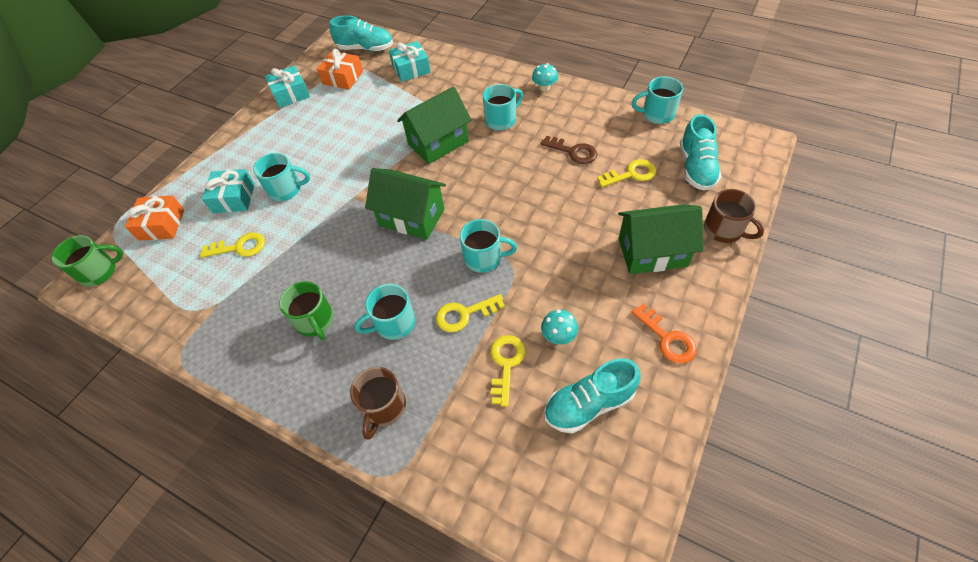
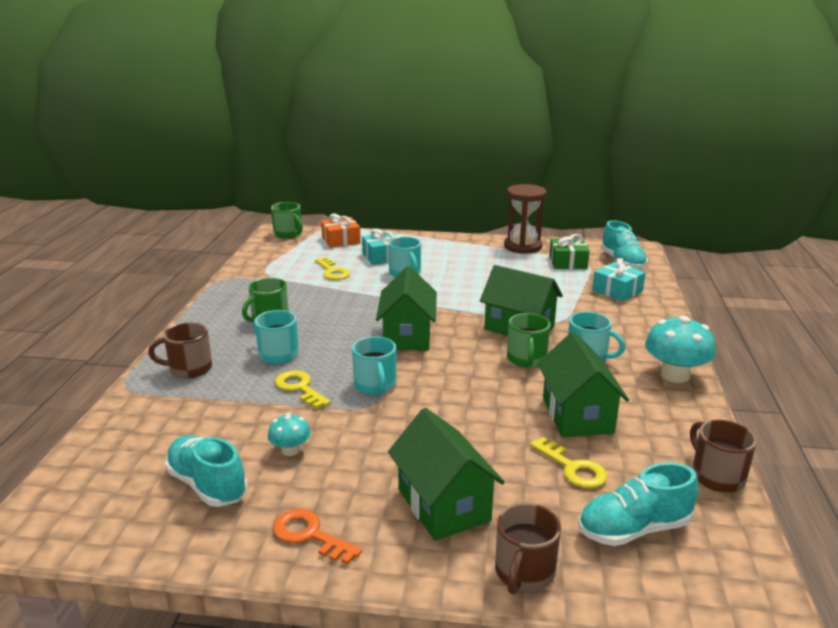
camera: 65 degrees right, 30 degrees down
turquoise gift [265,65,310,108] -> brown hourglass [504,184,547,254]
orange gift [317,49,363,90] -> green gift [549,234,590,269]
yellow key [490,335,526,407] -> none
turquoise mushroom [532,63,558,91] -> turquoise mushroom [645,316,716,383], size x1.85
brown key [541,136,597,164] -> green house [538,332,629,437]
turquoise mug [632,76,683,124] -> brown mug [690,420,757,493]
orange key [632,304,697,364] -> orange key turned 90 degrees clockwise [273,509,362,565]
none -> green mug [507,313,550,368]

